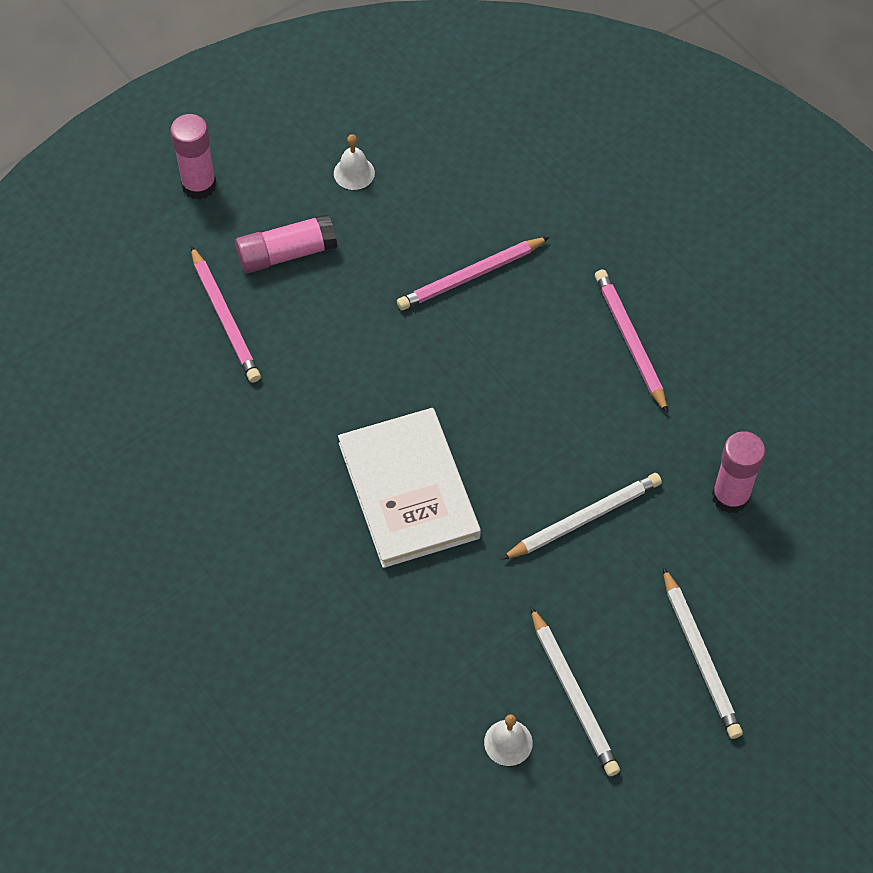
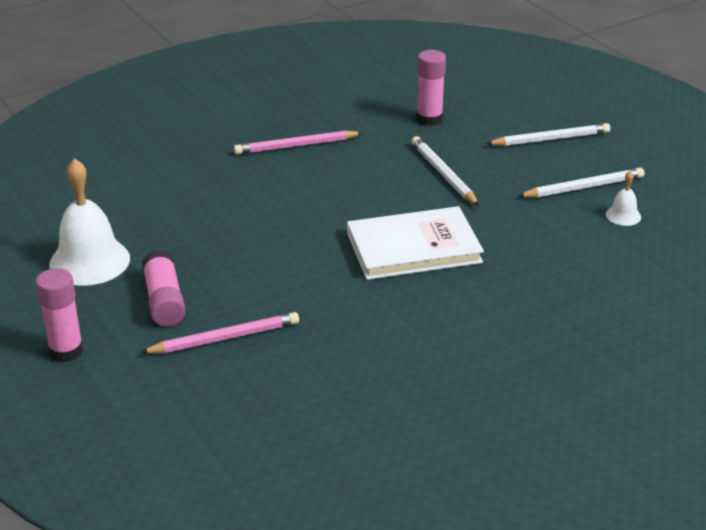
camera: 85 degrees left, 25 degrees down
white bell [334,134,375,190] -> white bell [49,158,130,286], size x2.15
pink pencil [397,237,549,310] -> none

